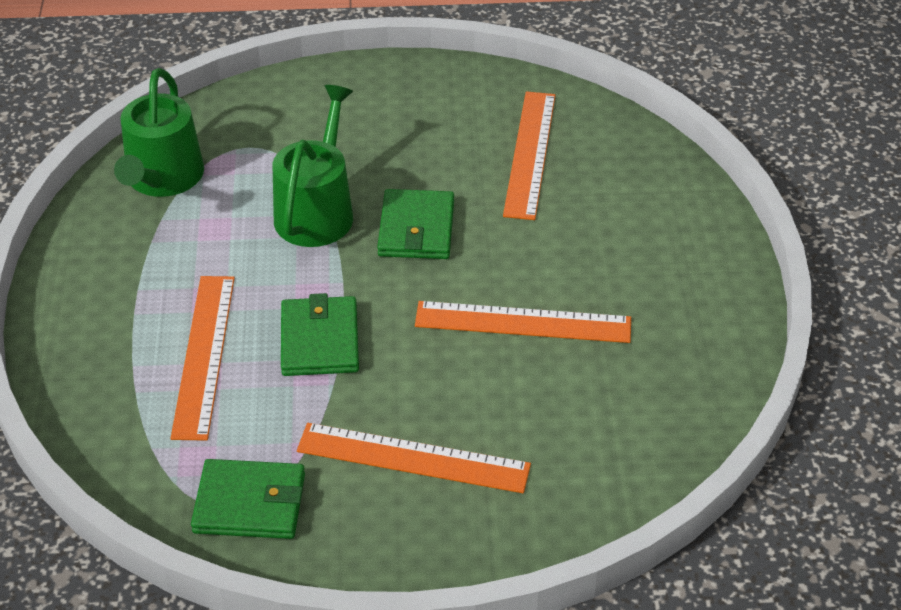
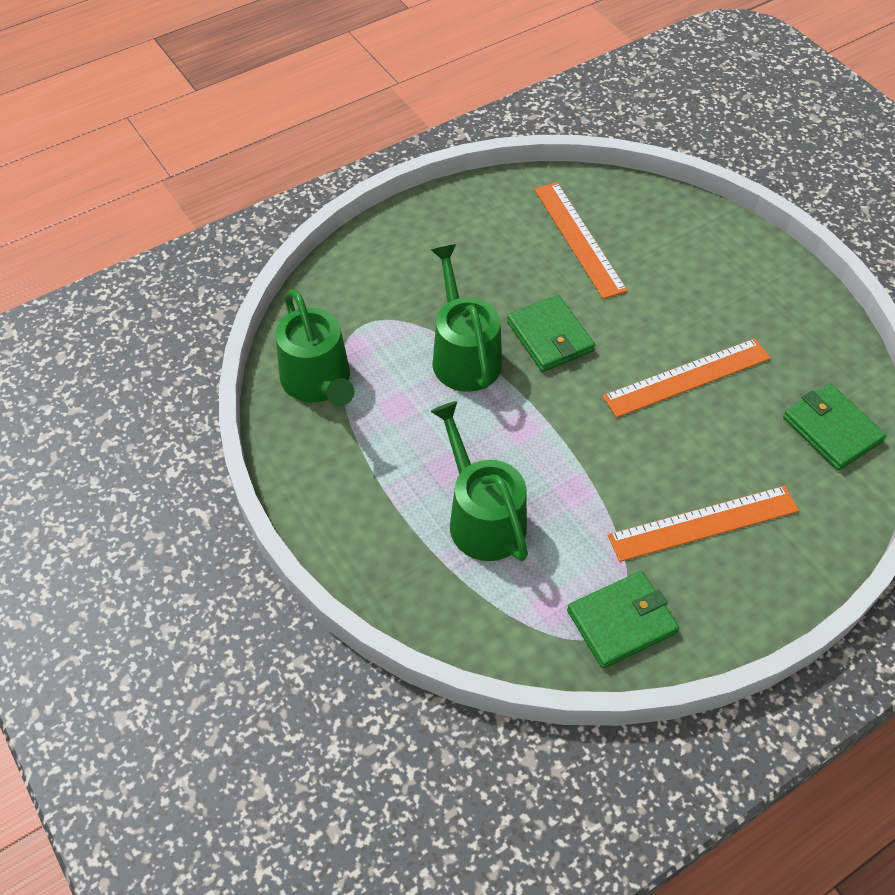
camera: 30 degrees left, 10 degrees up
orange ruler [171,276,235,441] -> green watering can [430,401,528,561]
green wallet [281,293,359,376] -> green wallet moved to [783,384,887,471]

